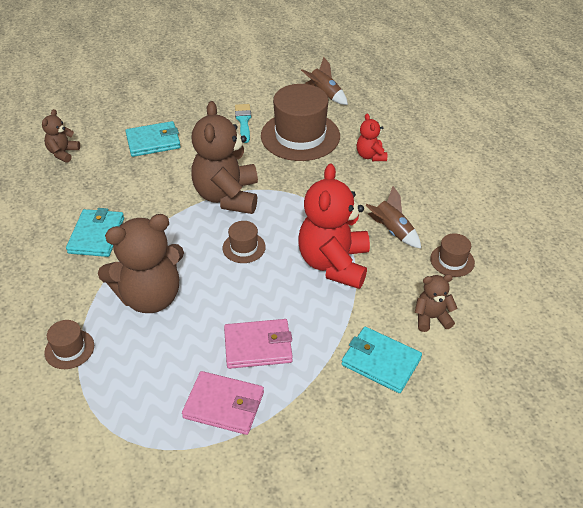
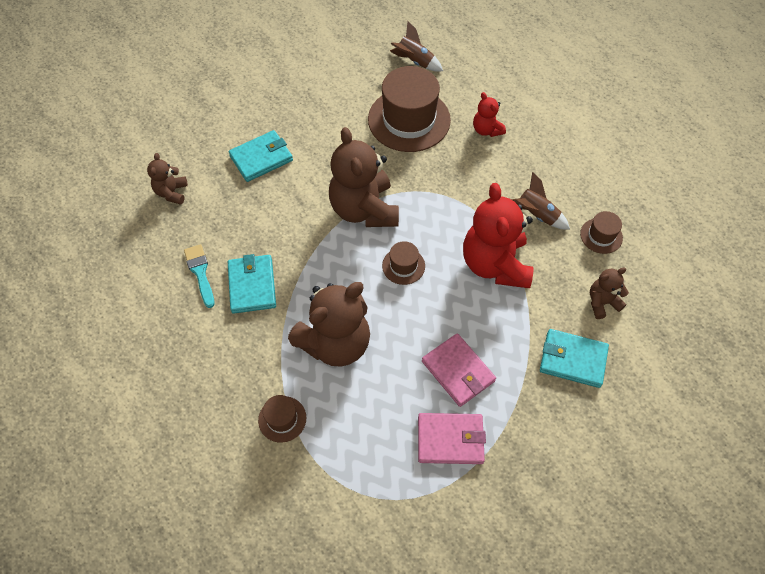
camera: 15 degrees left, 15 degrees up
pink wallet [224,319,293,369] -> pink wallet turned 75 degrees clockwise [422,333,496,407]
turquoise brush [235,104,251,143] -> turquoise brush moved to [184,244,214,308]

